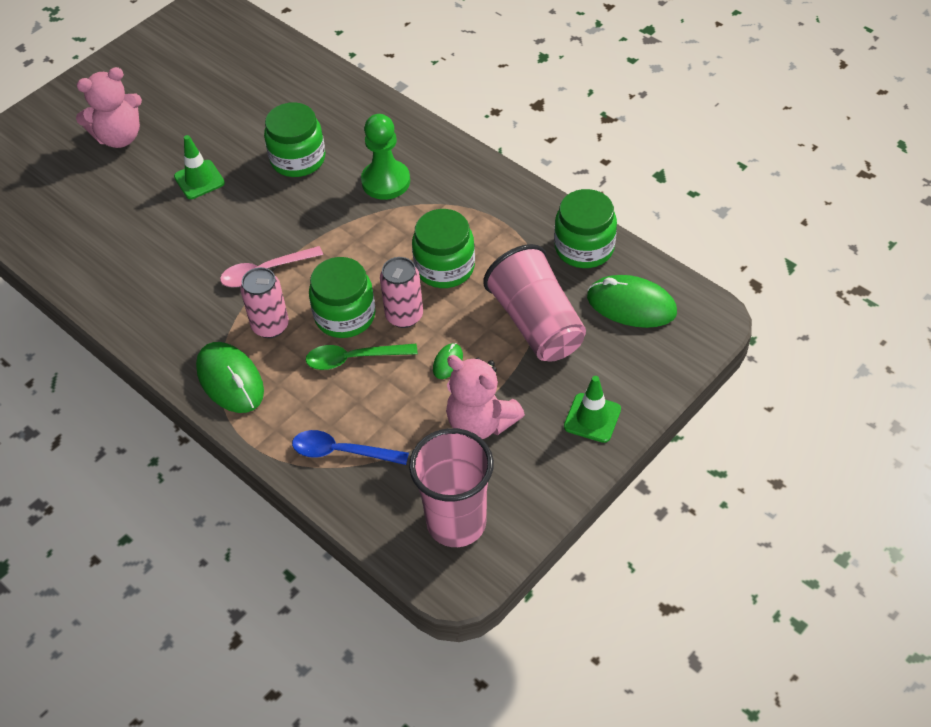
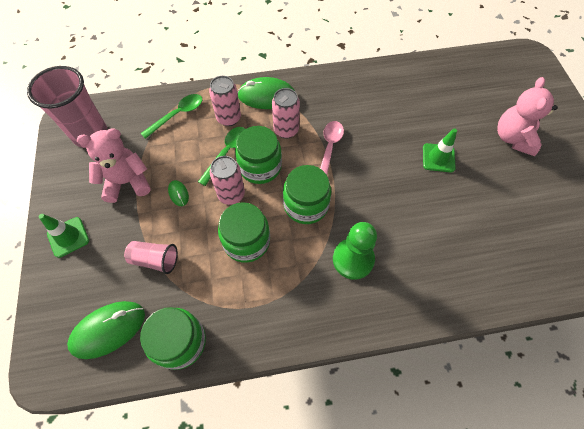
camera: 125 degrees right, 10 degrees up
green jar [264,102,325,177] -> green jar moved to [283,165,331,224]
blue spoon [292,430,409,465] -> green spoon [140,94,202,139]
pink cup [483,244,586,362] -> pink cup [124,241,178,274], size x0.54
none -> pink can [209,76,241,126]

